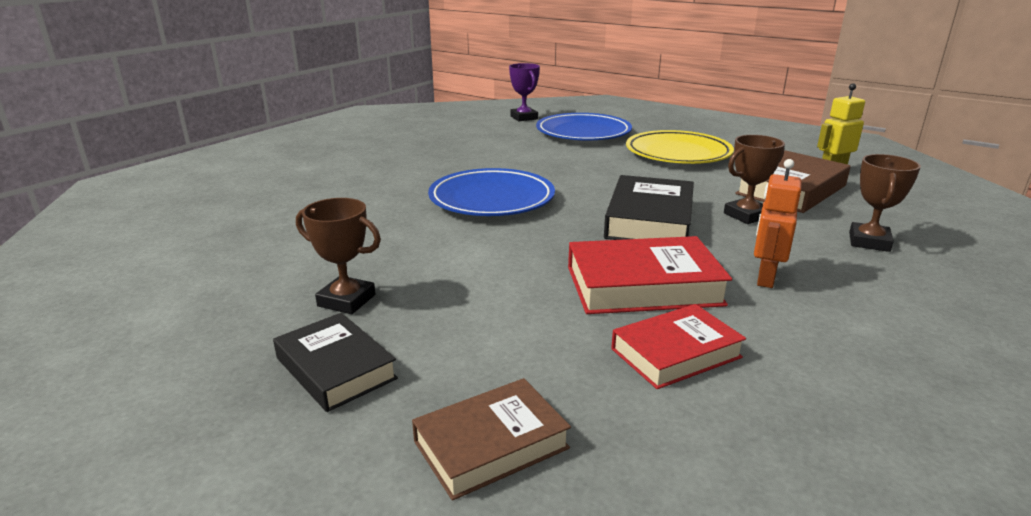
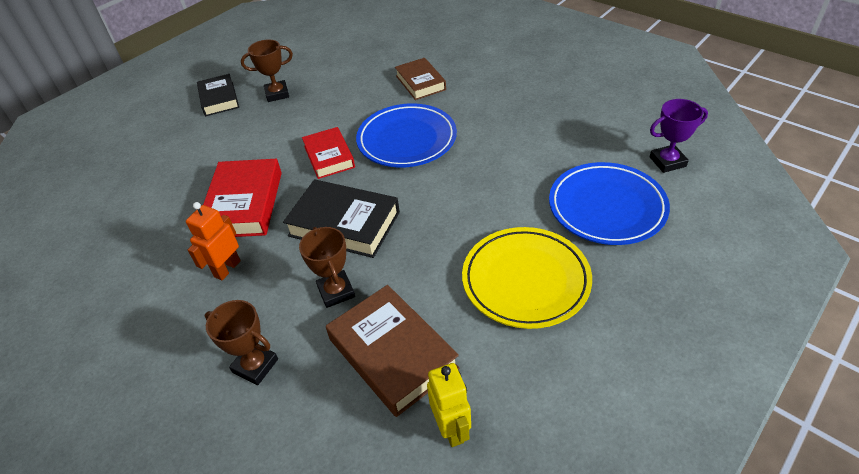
camera: 100 degrees right, 20 degrees up
black book [273,313,398,412] -> black book turned 75 degrees counterclockwise [197,74,239,116]
brown trophy [296,198,381,314] -> brown trophy turned 45 degrees clockwise [241,39,293,102]
brown book [412,378,571,501] -> brown book moved to [395,58,446,100]
red book [611,304,746,389] -> red book moved to [302,127,355,179]
orange robot [754,159,802,288] -> orange robot turned 90 degrees counterclockwise [186,202,241,280]

